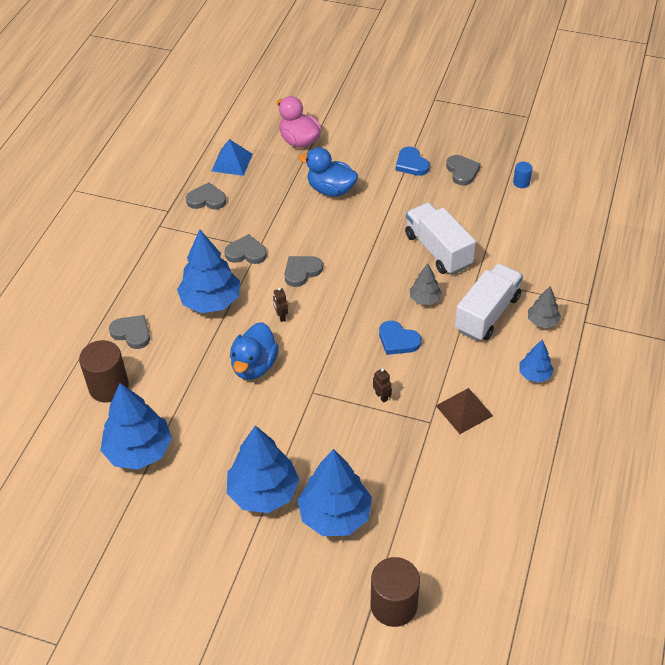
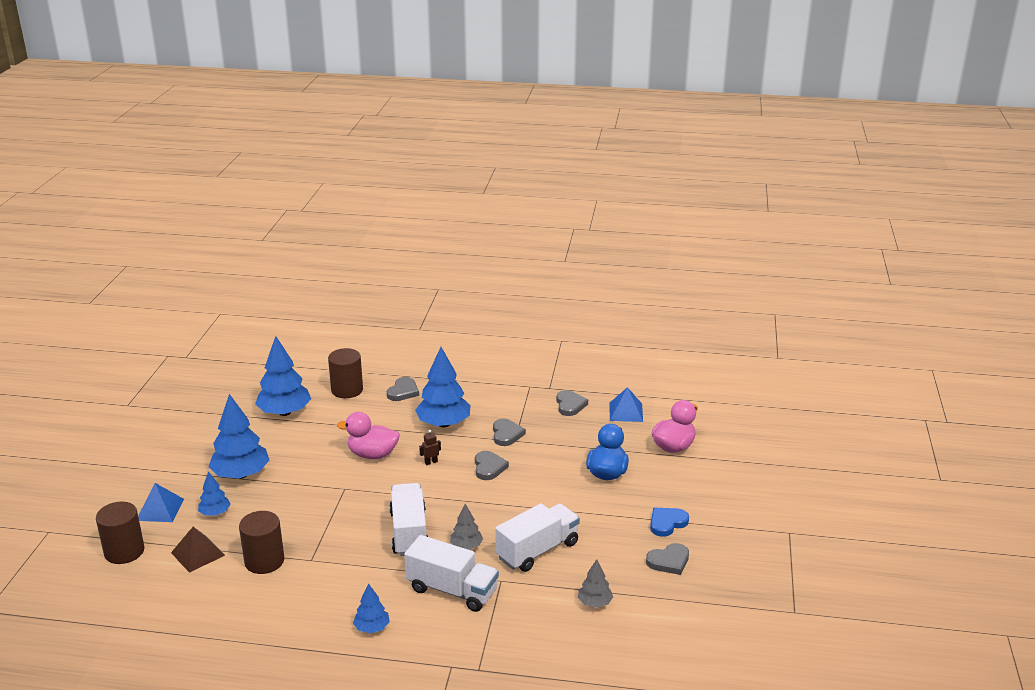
camera: 80 degrees right, 20 degrees down
blue duck [230,322,279,380] -> pink duck [337,412,400,459]
grey heart [285,256,323,287] -> grey heart turned 45 degrees clockwise [475,451,509,480]
blue tree [297,449,372,536] -> blue tree [198,471,231,516], size x0.52
brown robot [373,368,392,403] -> none
blue heart [379,321,421,355] -> white truck [389,483,428,556]
brown pyramid [436,388,493,434] -> brown pyramid moved to [171,527,225,573]
blue cylinder [513,162,533,188] -> none
grey tree [528,286,561,328] -> grey tree moved to [578,559,613,608]
none -> blue pyramid [138,483,184,522]
none -> brown cylinder [239,511,284,574]

